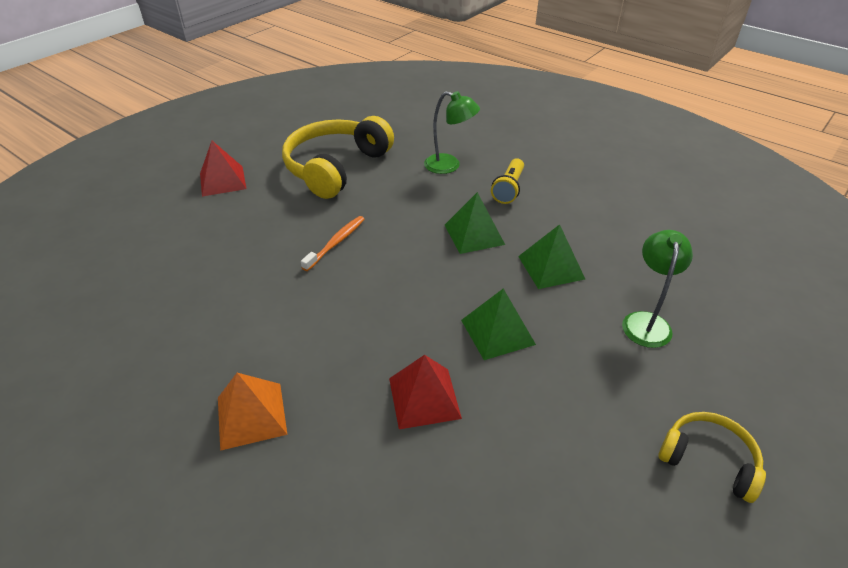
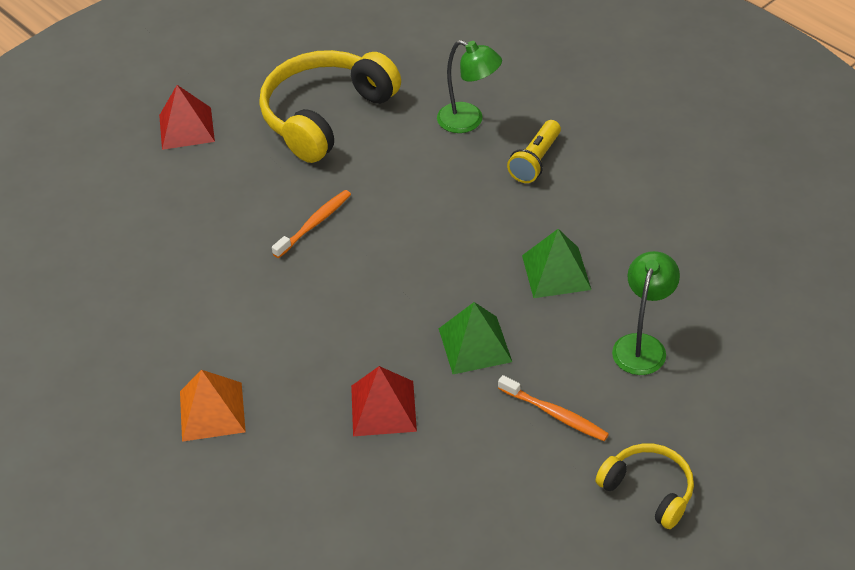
camera: 10 degrees right, 5 degrees up
green pyramid [445,192,505,254] -> none
none -> orange toothbrush [498,375,609,441]

